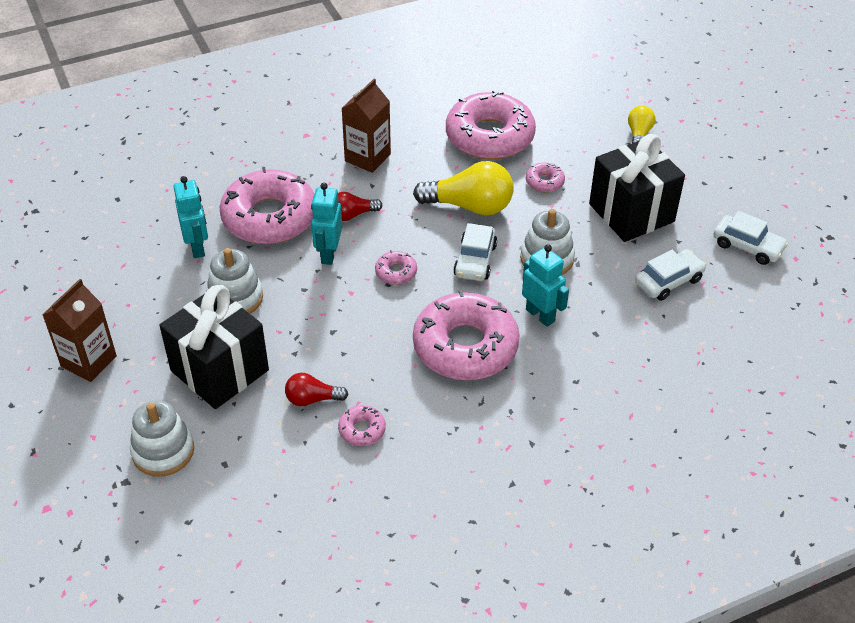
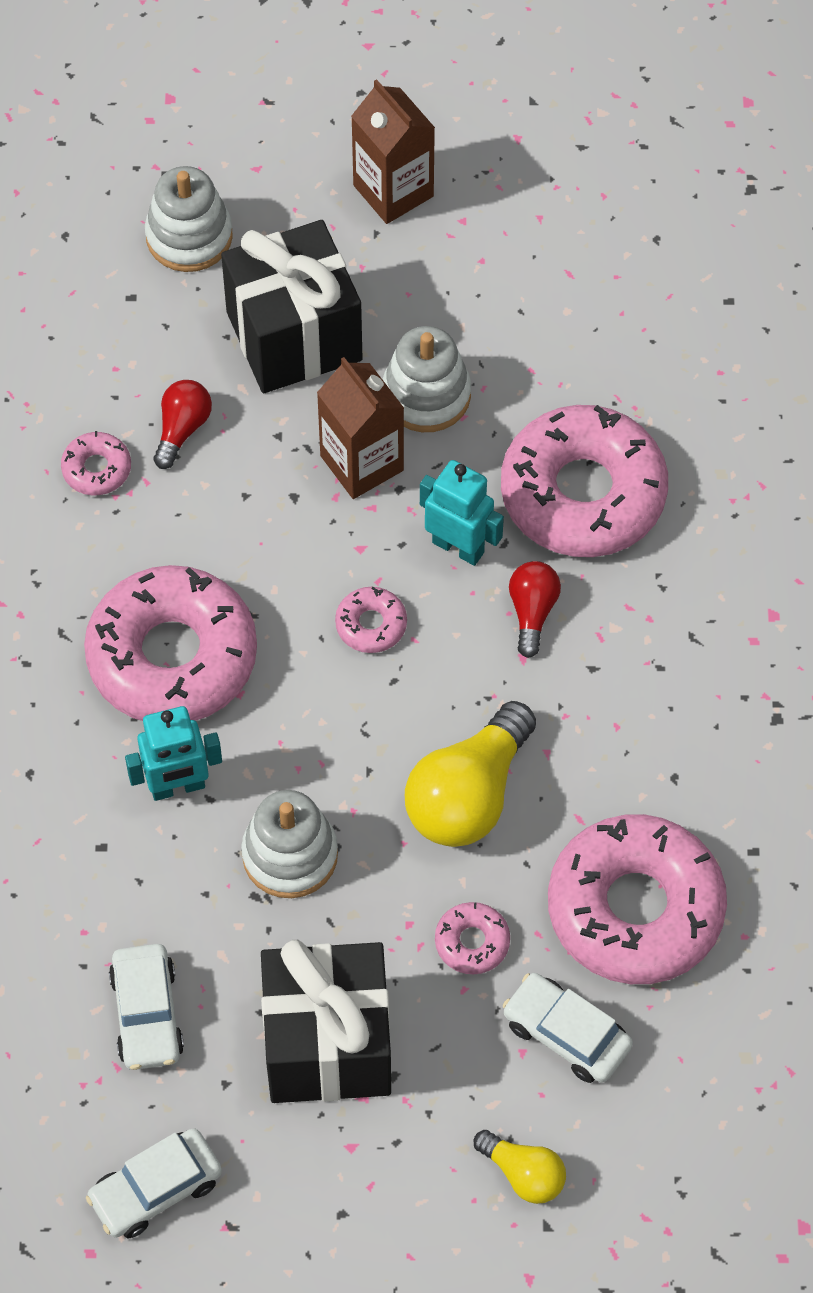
camera: 115 degrees right, 15 degrees up
turquoise robot [173,176,208,258] -> none
brown carton [342,79,391,173] -> brown carton moved to [317,357,404,499]
white car [453,223,497,281] -> white car moved to [503,973,633,1083]

